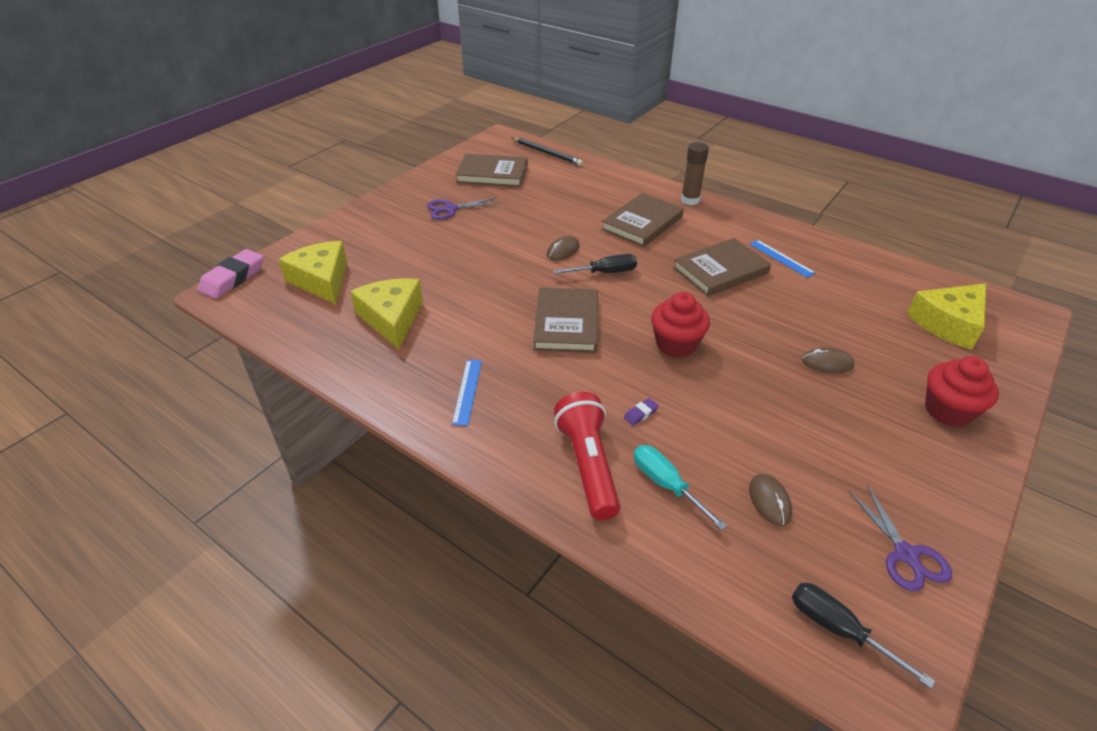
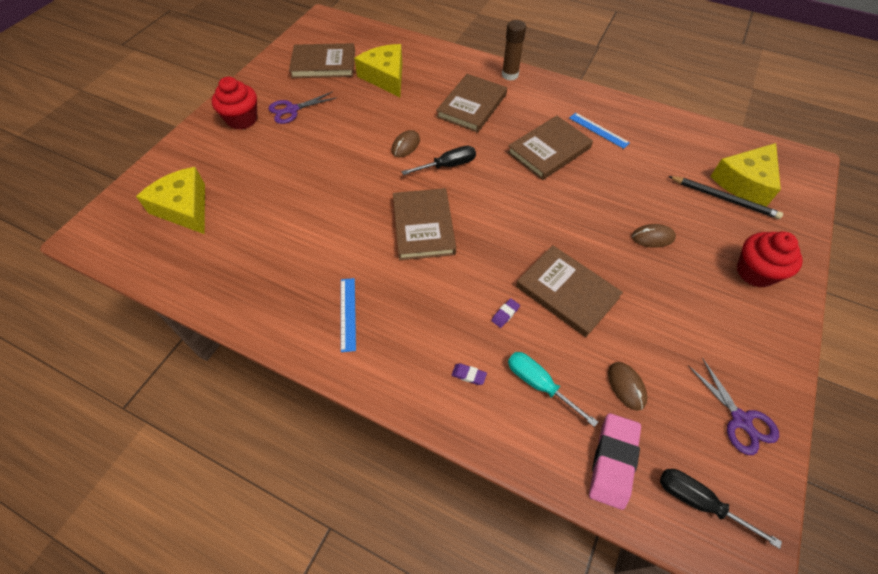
camera: 10 degrees left, 15 degrees up
pink eraser [198,249,263,299] -> pink eraser moved to [589,413,641,510]
yellow cheese [350,278,423,349] -> yellow cheese moved to [354,44,402,97]
black pencil [511,137,583,166] -> black pencil moved to [668,176,783,219]
red flashlight [554,392,620,520] -> purple eraser [452,363,487,385]
red cupcake [651,292,710,358] -> red cupcake moved to [212,77,257,130]
none -> brown book [516,245,623,337]

